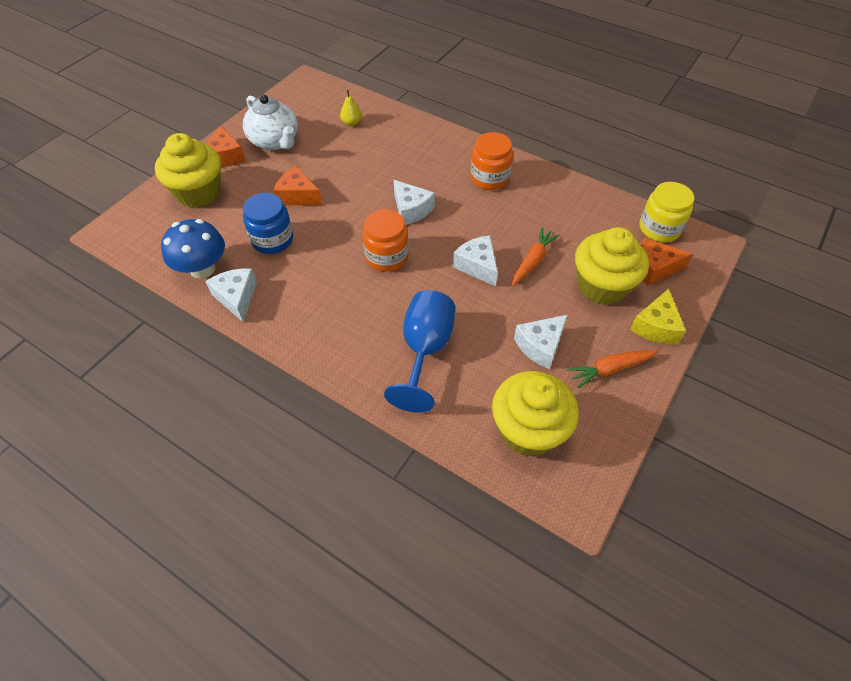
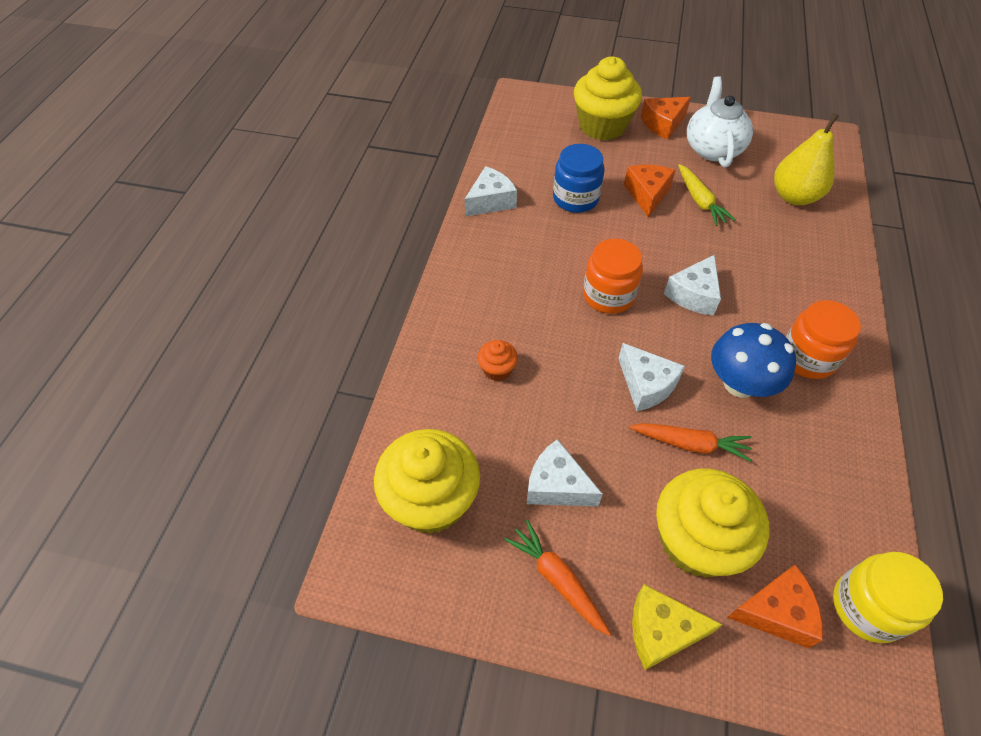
camera: 70 degrees right, 0 degrees up
blue mushroom [161,219,225,279] -> blue mushroom moved to [711,323,796,398]
white teapot [243,95,298,150] -> white teapot turned 150 degrees clockwise [687,76,753,168]
yellow pear [340,90,362,126] -> yellow pear [774,113,839,205], size x1.99
blue goblet [384,290,455,413] -> orange cupcake [478,340,518,381]
white cheese [452,236,498,287] -> white cheese turned 105 degrees clockwise [618,343,685,411]
orange cheese [641,238,693,286] -> orange cheese turned 105 degrees clockwise [727,565,823,648]
none -> yellow carrot [678,164,736,226]

